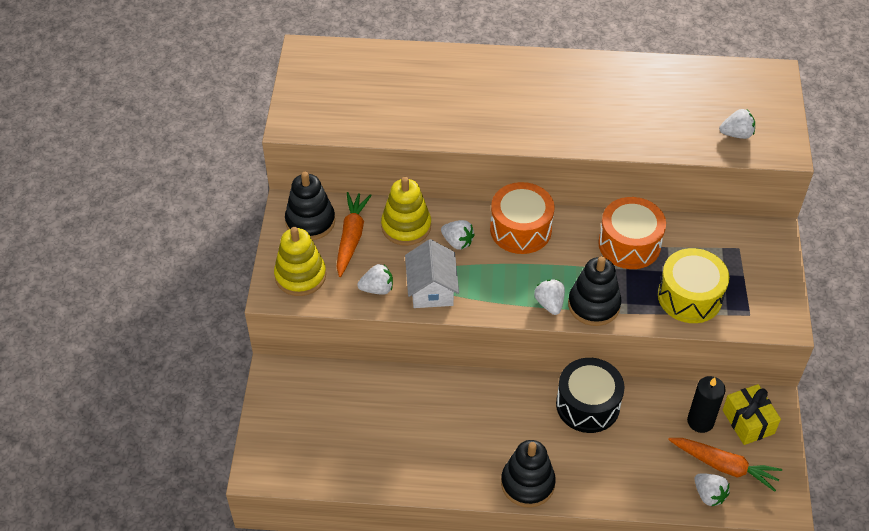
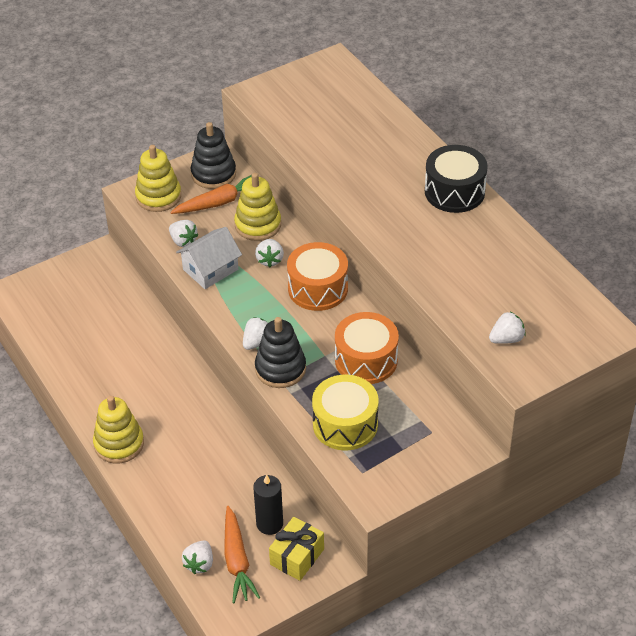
camera: 55 degrees right, 5 degrees down
black stacking toy [501,440,556,508] -> yellow stacking toy [93,396,144,464]
black drum [556,358,625,433] -> black drum moved to [425,145,488,213]
white strawberry [719,109,755,139] -> white strawberry turned 75 degrees counterclockwise [489,312,526,344]

